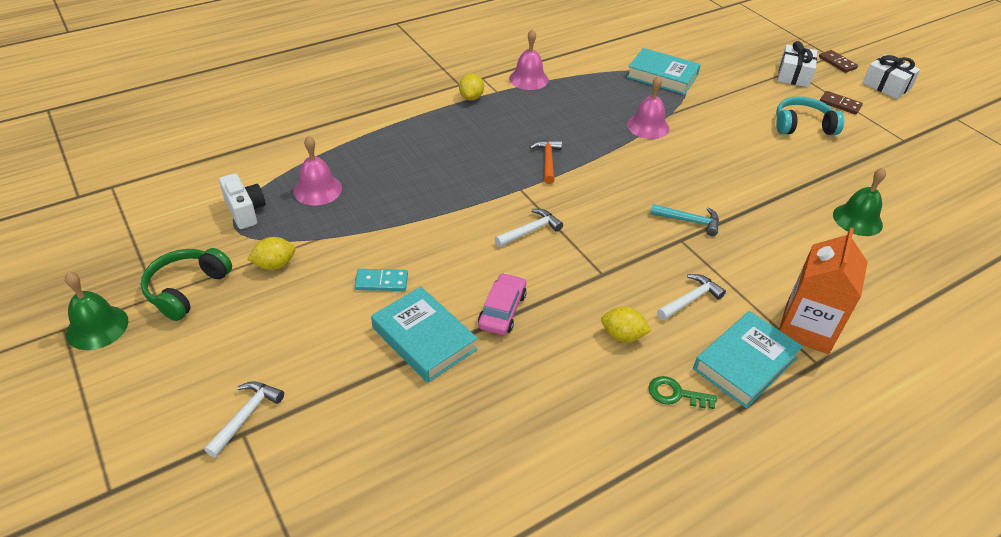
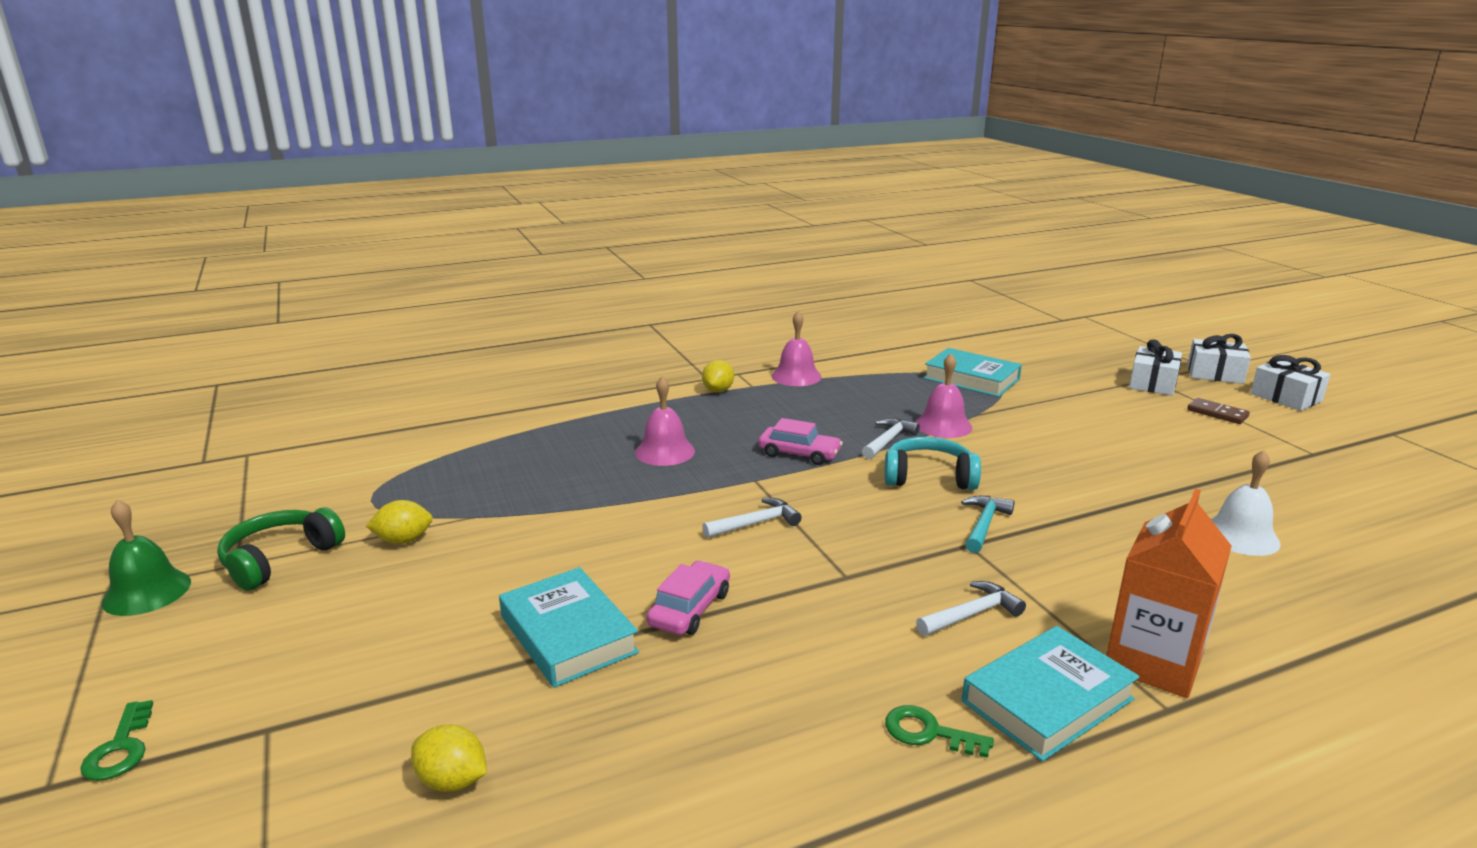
camera: 10 degrees right, 20 degrees down
white hammer [204,381,284,458] -> white hammer moved to [862,418,920,459]
white camera [219,173,265,229] -> none
pink bell [293,136,342,206] -> pink bell moved to [635,376,695,466]
turquoise domino [355,269,408,291] -> none
orange hammer [529,140,562,184] -> pink car [758,418,843,465]
yellow lemon [601,307,652,342] -> yellow lemon moved to [411,724,487,792]
turquoise hammer [650,204,719,236] -> turquoise hammer turned 90 degrees counterclockwise [961,496,1015,553]
turquoise headphones [776,96,844,135] -> turquoise headphones moved to [884,437,981,490]
brown domino [819,50,858,73] -> white gift [1188,334,1251,384]
green bell [833,167,886,236] -> white bell [1211,450,1281,556]
none -> green key [80,700,153,781]

